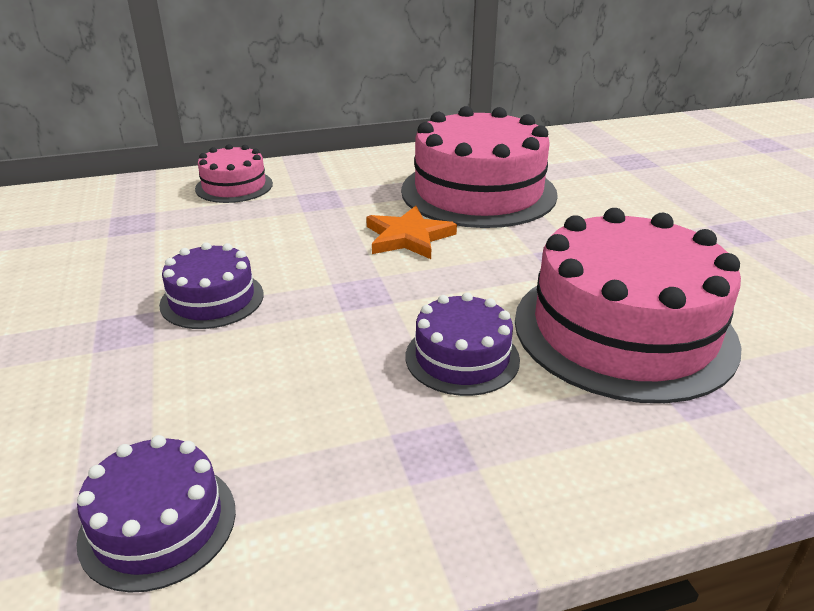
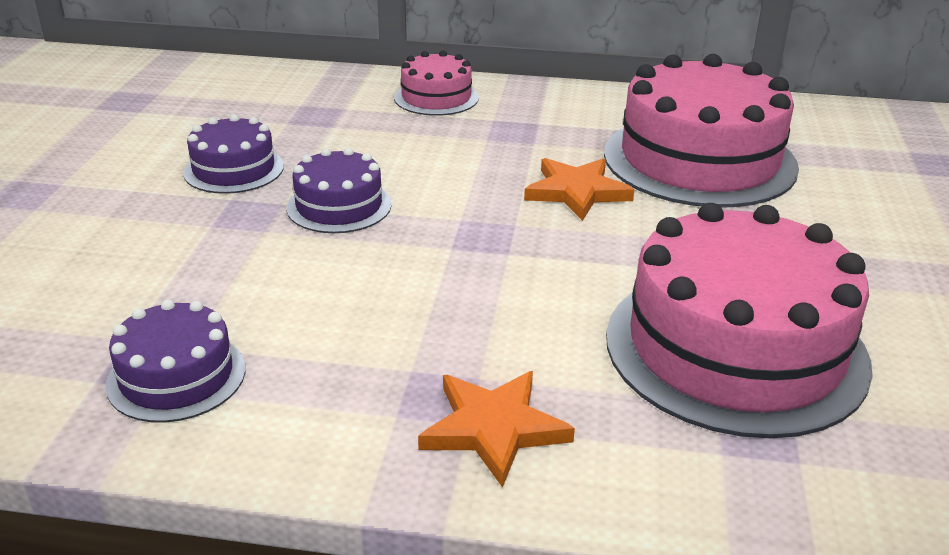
camera: 25 degrees right, 0 degrees up
purple cake [406,292,520,396] -> purple cake moved to [183,114,284,194]
none -> orange star [418,371,575,488]

